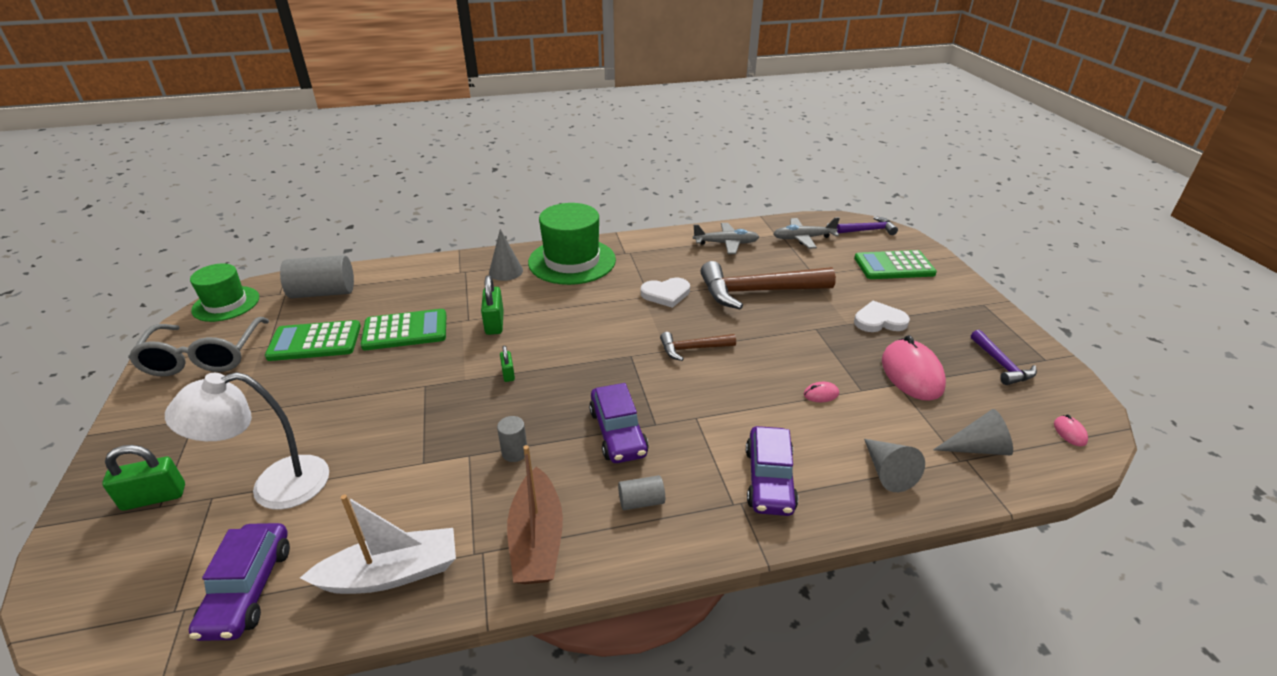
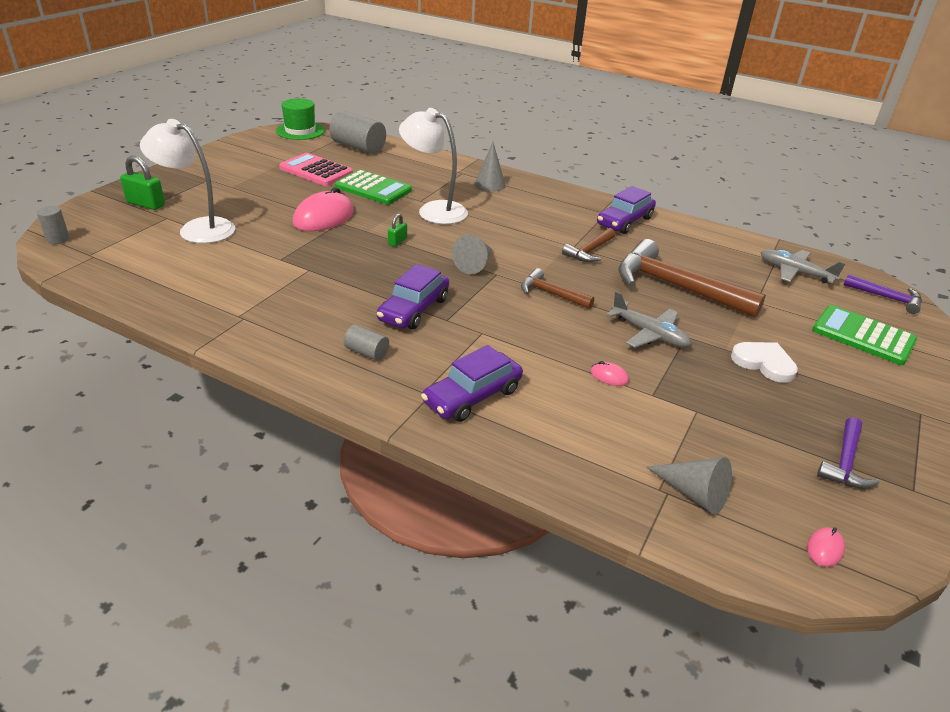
camera: 40 degrees right, 0 degrees up
grey glasses [128,317,269,376] -> none
purple car [189,523,290,641] -> purple car moved to [597,186,656,234]
green calculator [265,320,361,361] -> pink calculator [279,153,353,186]
white boat [300,494,456,594] -> none
green padlock [481,275,504,335] -> white lamp [399,108,468,224]
grey cylinder [497,416,527,462] -> grey cylinder moved to [37,206,69,244]
brown boat [507,445,563,584] -> none
green hat [528,203,616,285] -> none
white heart [641,278,690,308] -> brown hammer [562,228,615,262]
grey plane [693,223,759,254] -> grey plane moved to [606,291,691,348]
grey cone [864,439,925,492] -> grey cone moved to [452,235,493,274]
pink mouse [882,335,946,401] -> pink mouse moved to [293,187,354,231]

